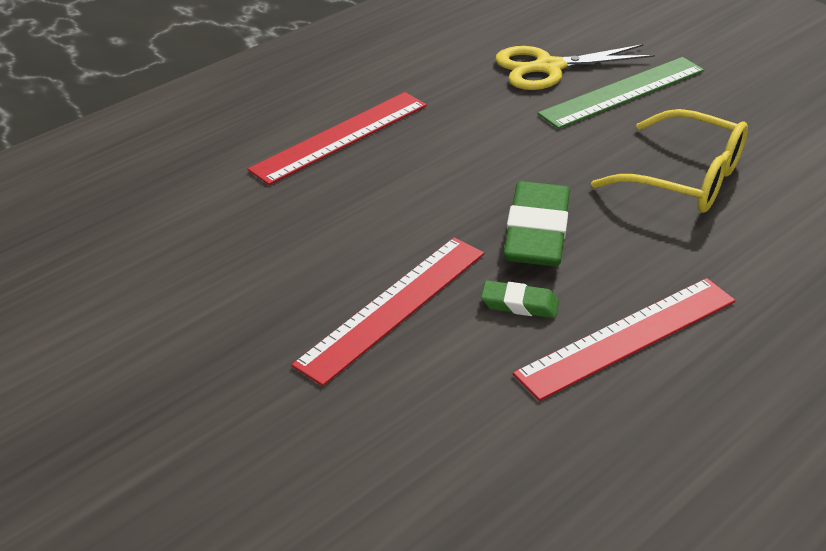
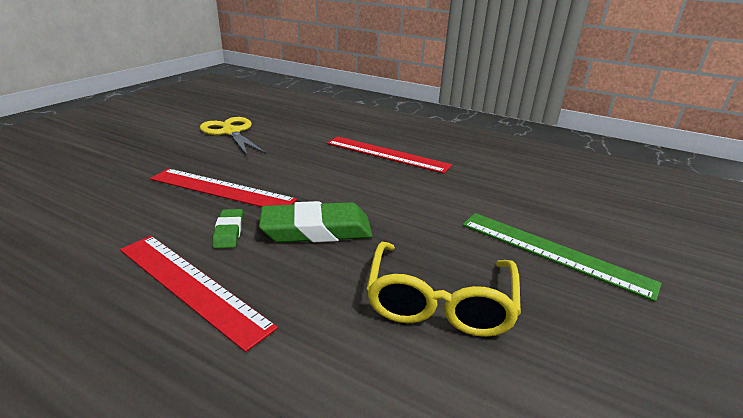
camera: 70 degrees right, 10 degrees down
yellow scissors [495,44,655,90] -> yellow scissors moved to [200,117,267,157]

